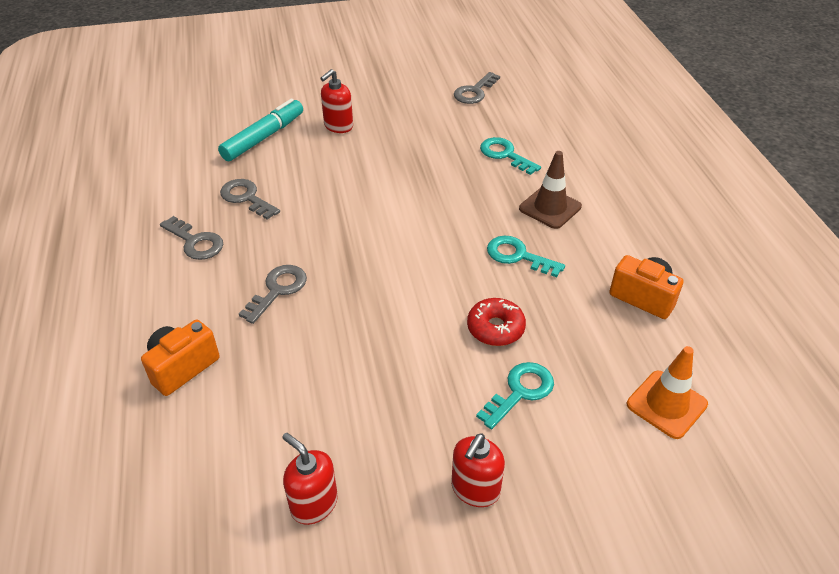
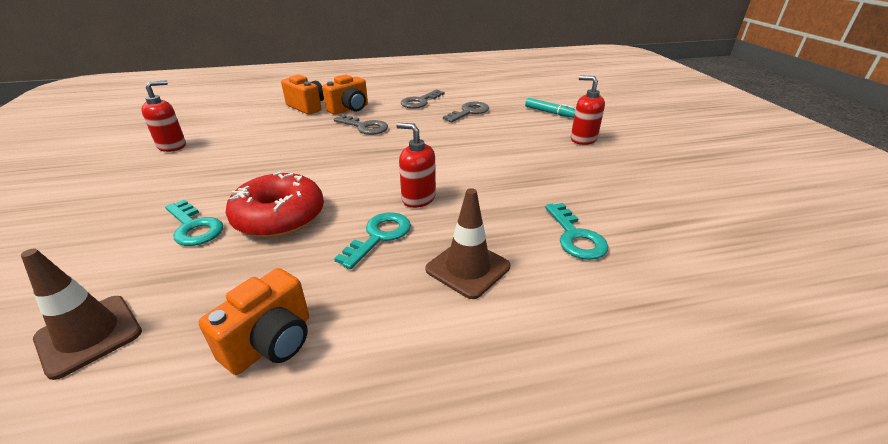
camera: 90 degrees right, 10 degrees down
turquoise marker [218,99,303,161] -> turquoise marker [525,98,576,118], size x0.61
red soap dispenser [451,433,505,507] -> red soap dispenser moved to [396,123,436,208]
grey key [454,72,500,104] -> none
red donut [467,298,526,346] -> red donut [226,172,324,238], size x1.58
turquoise key [480,137,541,175] -> turquoise key turned 120 degrees clockwise [545,203,609,260]
orange traffic cone [627,346,708,439] -> brown traffic cone [21,249,142,380]
none -> orange camera [322,74,368,115]

